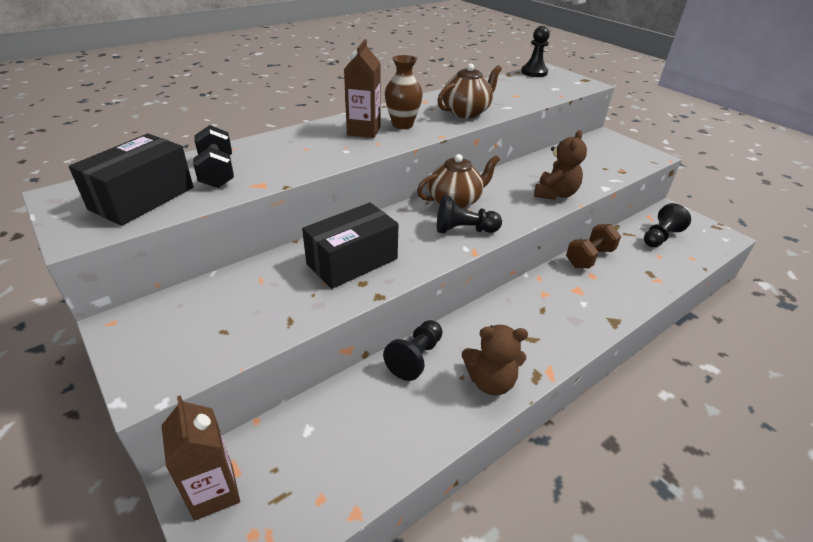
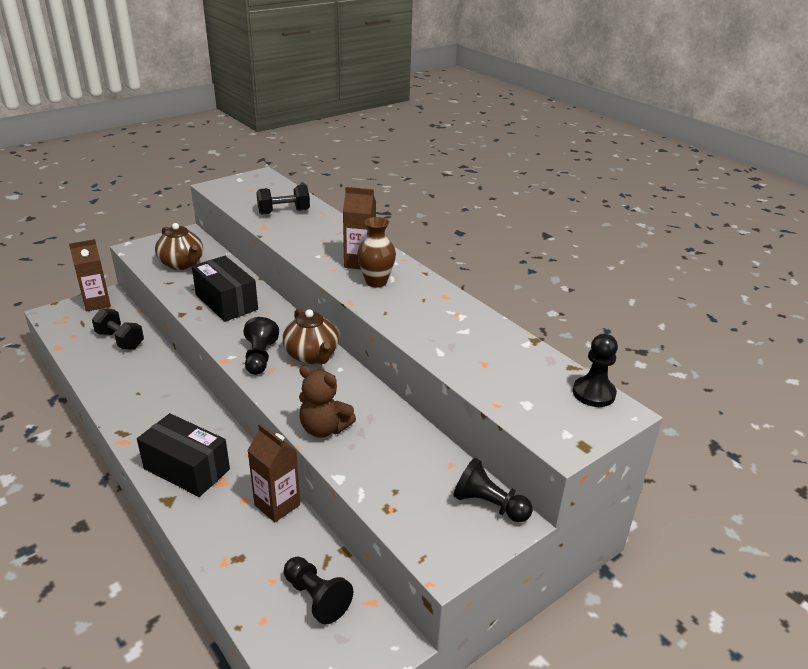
camera: 90 degrees right, 5 degrees down
black box [69,133,193,226] -> black box moved to [137,413,230,497]
black pawn [383,320,443,381] -> black pawn moved to [453,458,533,522]
brown teapot [437,63,502,118] -> brown teapot moved to [155,223,203,270]
brown teddy bear [462,325,528,395] -> none
brown dumbbell [566,224,621,268] -> brown carton [247,424,300,522]
none -> black dumbbell [92,308,144,350]

